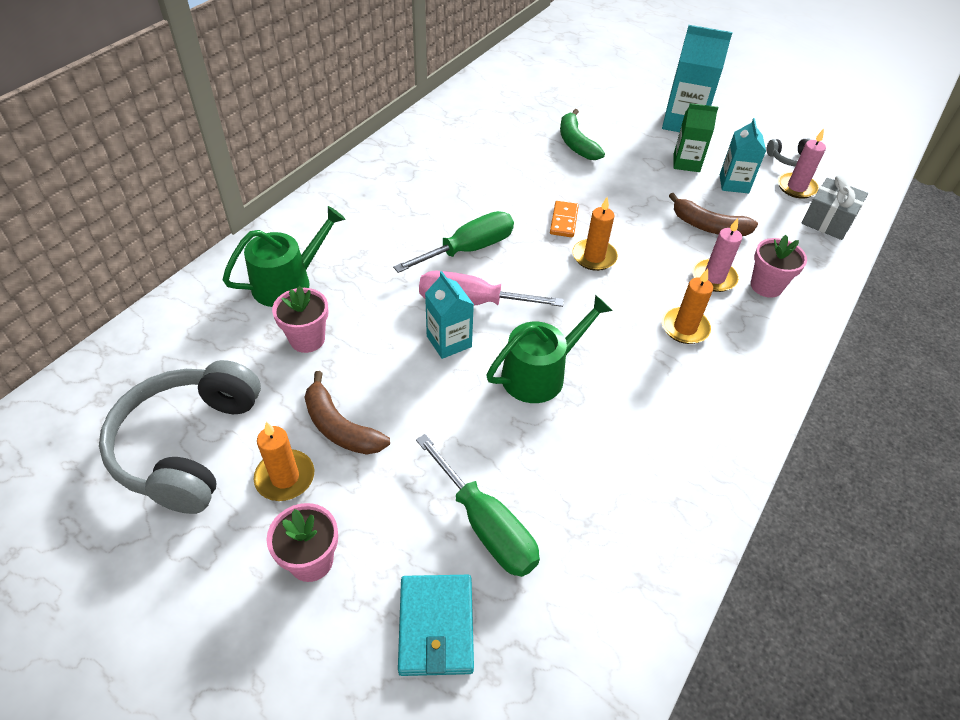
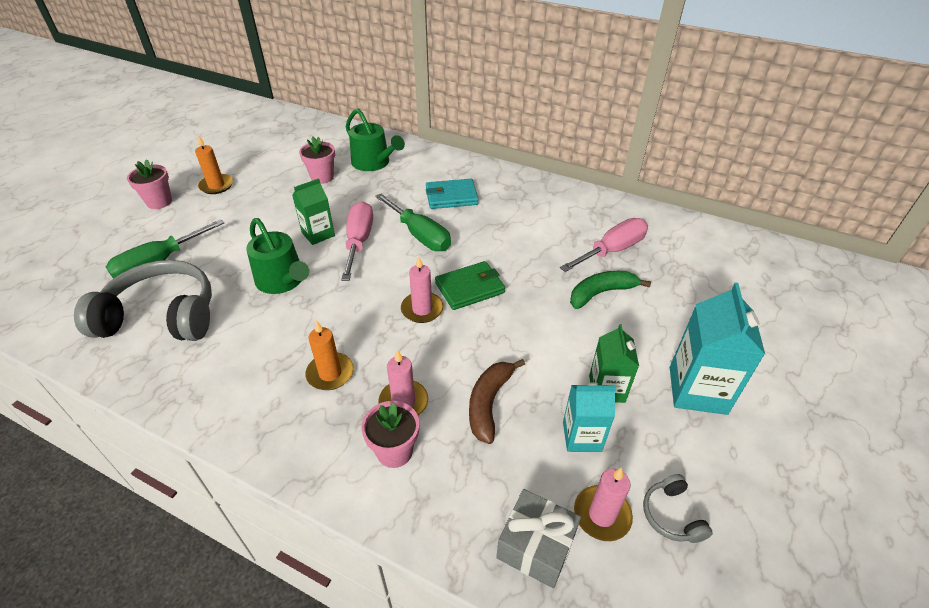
camera: 85 degrees right, 5 degrees down
grey headphones [99,360,261,514] -> grey headphones moved to [74,260,212,341]
brown banana [304,371,390,455] -> none
turquoise wallet [398,575,474,676] -> turquoise wallet moved to [426,179,479,209]
turquoise carton [425,271,474,359] -> green carton [292,178,335,245]
orange domino [550,201,579,237] -> green wallet [435,261,505,310]
orange candle [572,197,618,271] -> pink candle [401,256,444,323]
none -> pink screwdriver [560,218,648,272]

